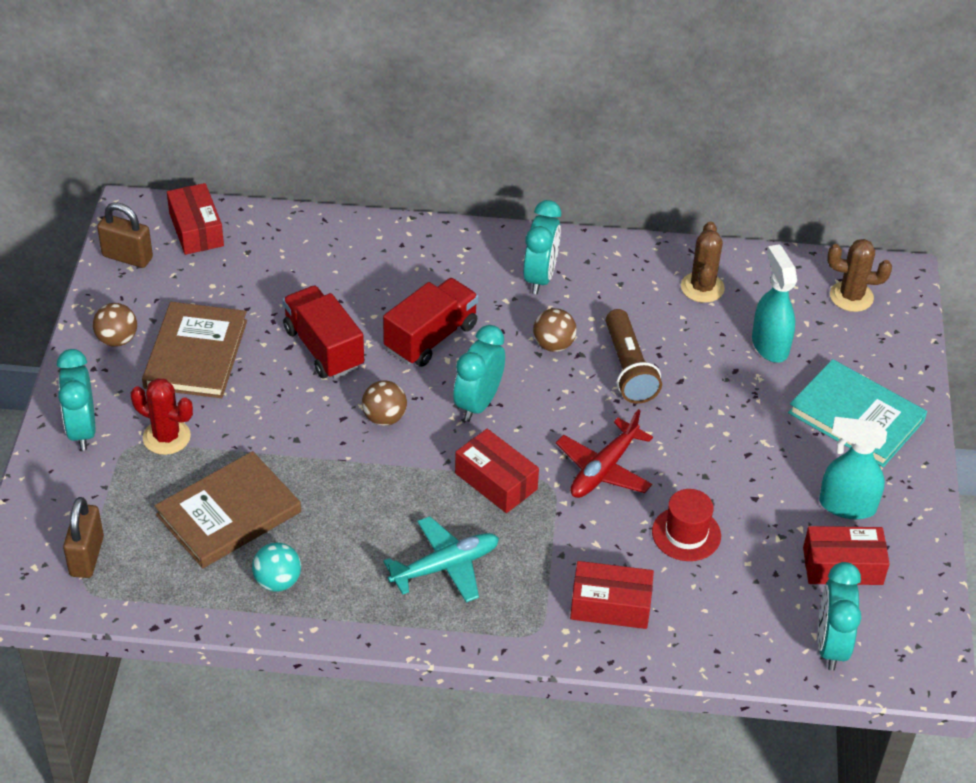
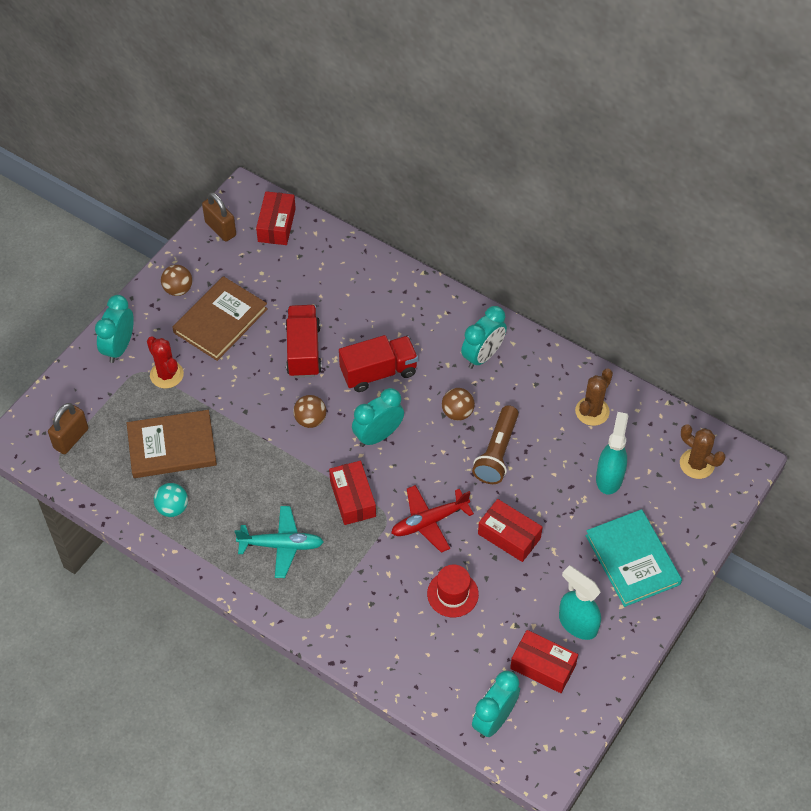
camera: 30 degrees right, 10 degrees up
red box [570,561,654,629] -> red box moved to [478,499,542,562]

